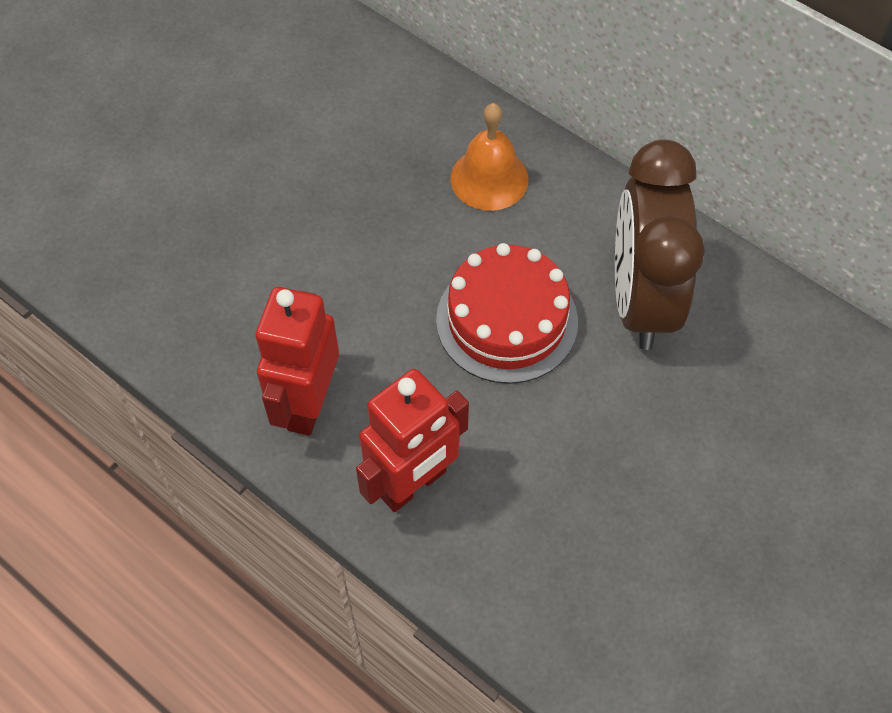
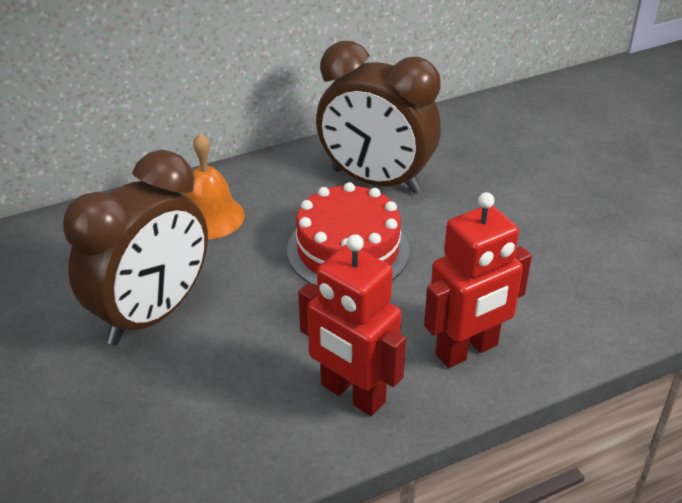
camera: 65 degrees left, 20 degrees down
red robot [356,369,469,512] -> red robot turned 75 degrees clockwise [424,192,532,368]
none -> brown clock [63,150,208,345]

